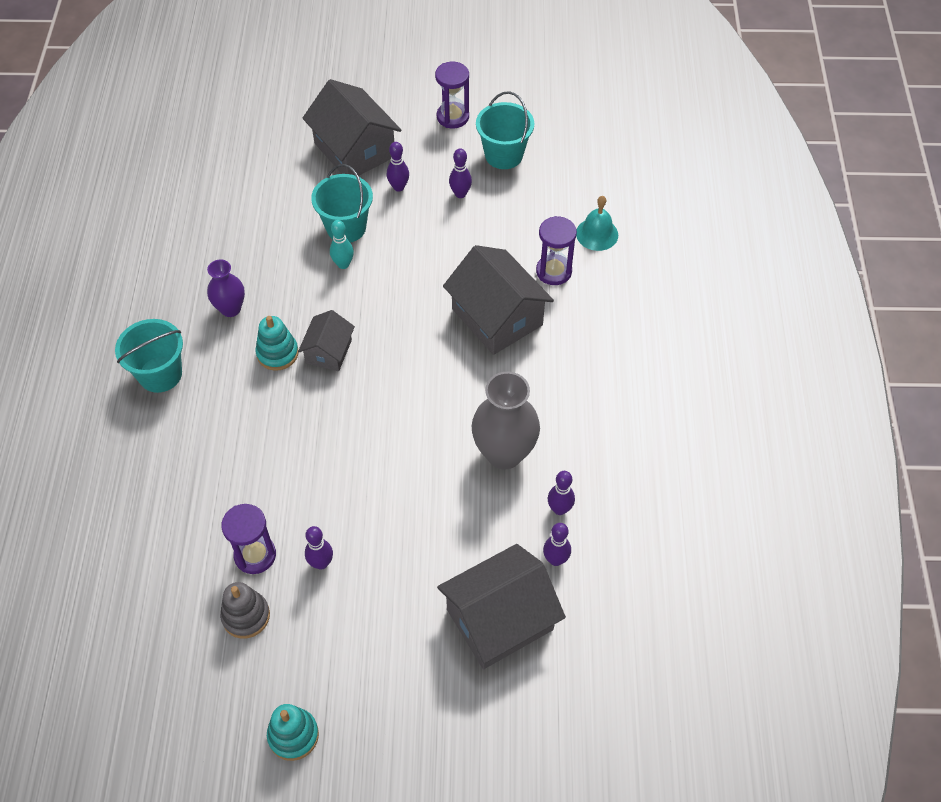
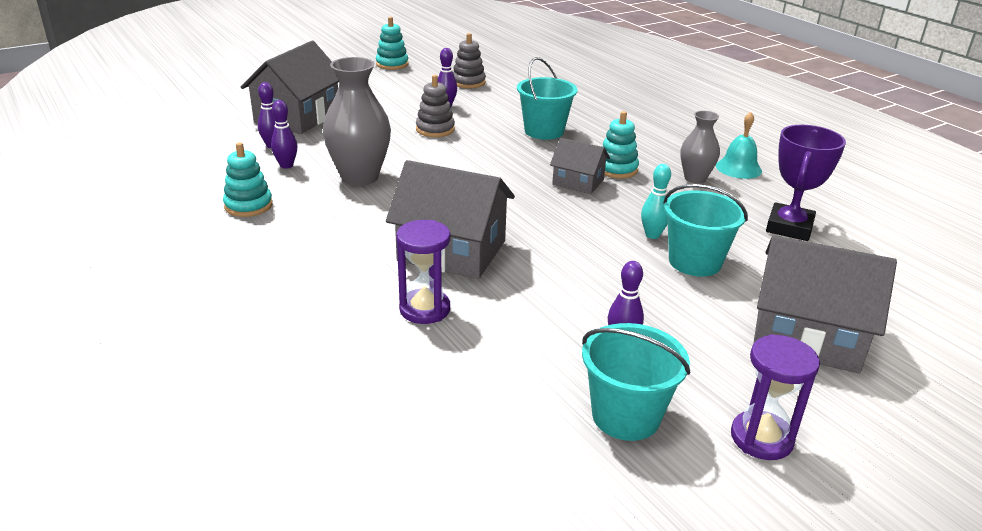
camera: 145 degrees right, 25 degrees down
turquoise bucket [115,319,183,393] -> turquoise bucket moved to [517,57,577,140]
purple vase [207,259,245,317] -> grey vase [680,111,720,184]
purple hourglass [221,504,276,574] -> none
grey house [298,310,355,371] -> grey house turned 45 degrees counterclockwise [550,138,610,194]
purple bowling pin [387,142,409,192] -> none
turquoise bell [576,196,618,251] -> turquoise bell moved to [716,112,762,179]
none -> turquoise stacking toy [223,142,273,217]
none -> grey stacking toy [416,75,455,137]
none -> purple trophy [766,125,846,241]

